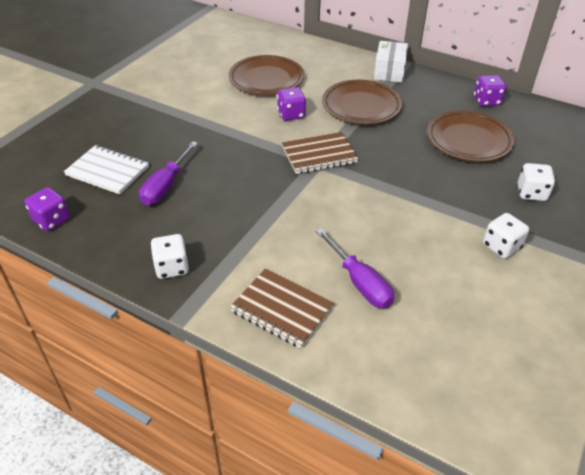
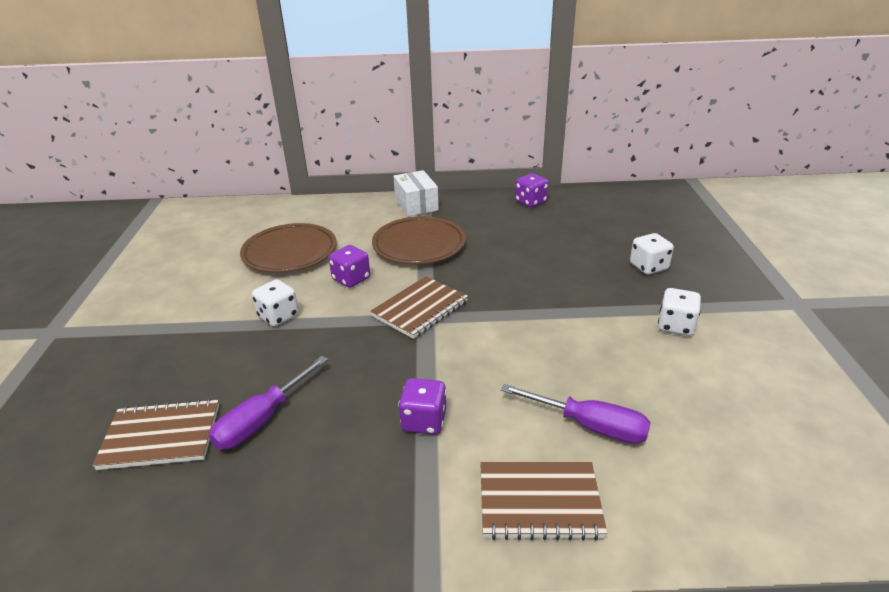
camera: 30 degrees left, 10 degrees down
purple dice [25,187,70,231] -> purple dice moved to [399,378,446,435]
white notebook [64,145,149,194] -> brown notebook [92,399,219,470]
purple screwdriver [139,141,198,205] -> purple screwdriver turned 45 degrees clockwise [209,356,328,450]
white dice [150,234,189,279] -> white dice moved to [252,279,299,327]
brown plate [427,110,514,162] -> none

